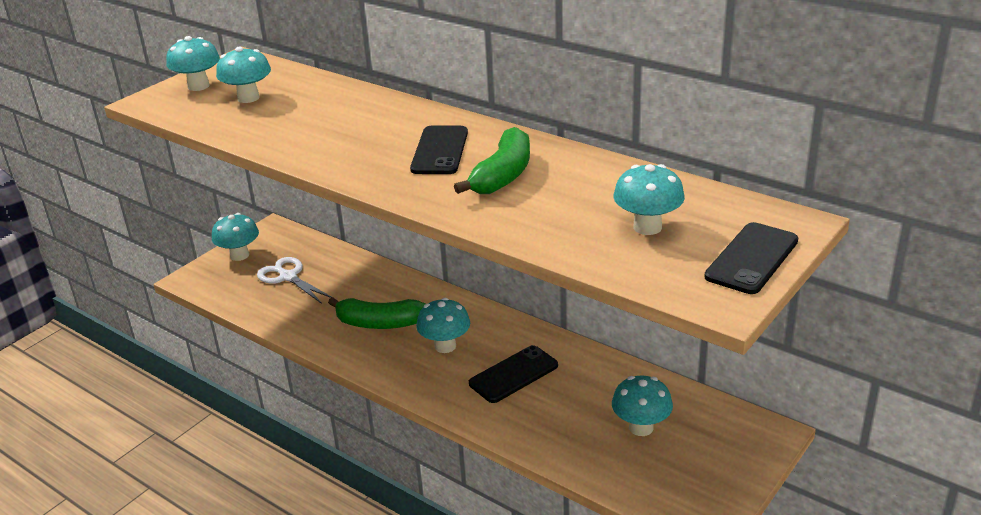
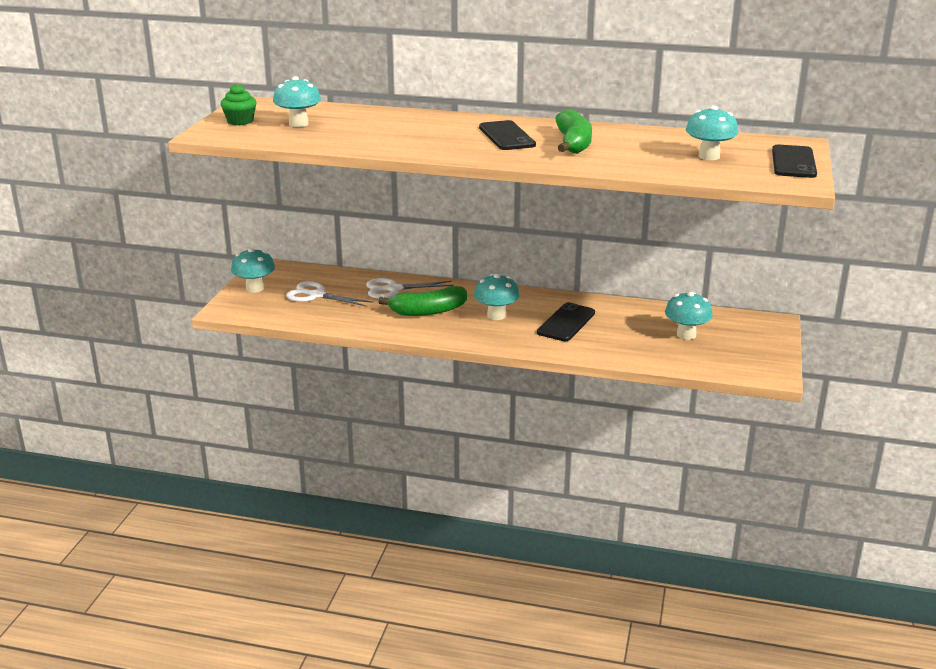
camera: 25 degrees left, 5 degrees down
turquoise mushroom [166,36,220,91] -> green cupcake [220,84,256,125]
none -> white scissors [366,278,454,299]

